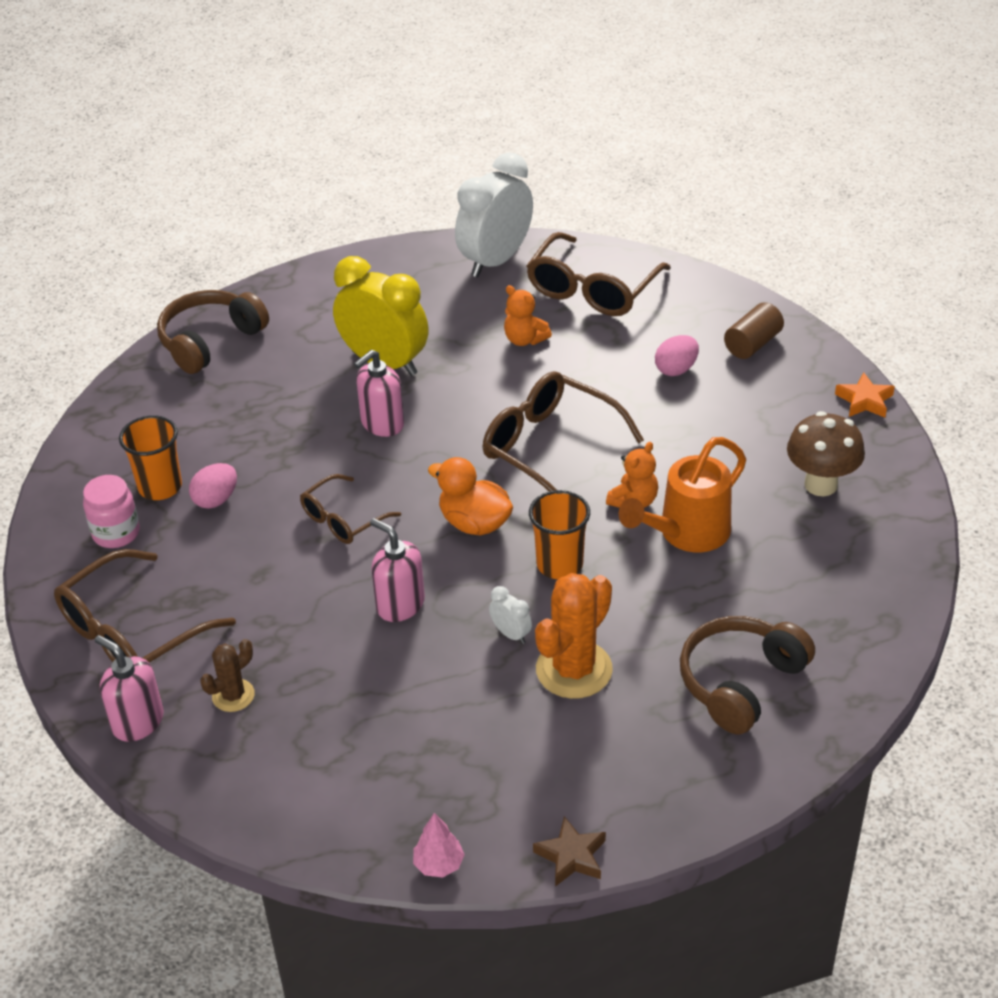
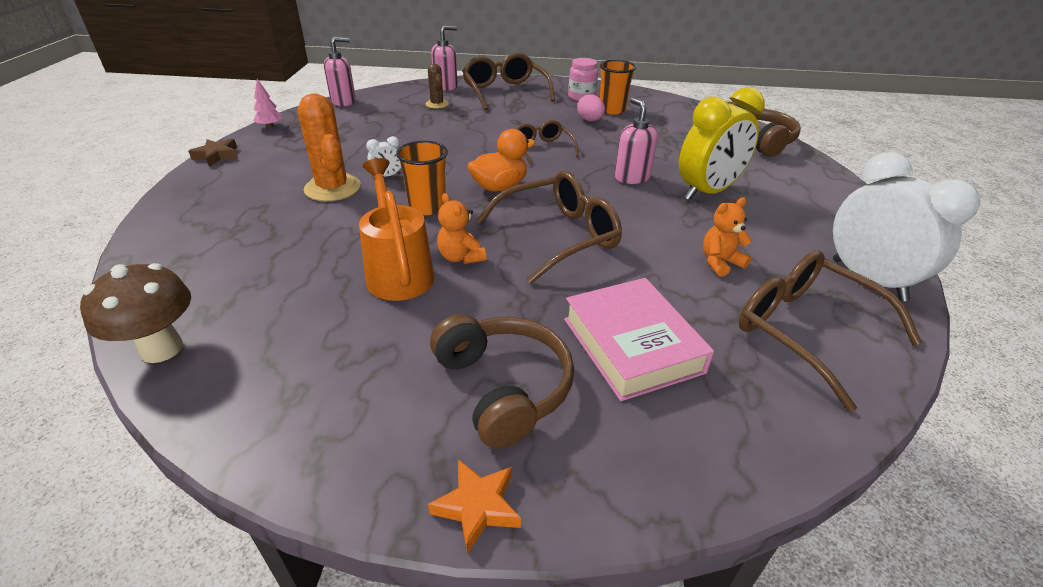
camera: 110 degrees right, 5 degrees down
pink soap dispenser [370,518,425,622] -> pink soap dispenser moved to [324,37,356,106]
pink egg [655,335,699,376] -> pink book [564,278,714,401]
brown headphones [680,616,815,734] -> brown headphones moved to [430,314,574,449]
brown cylinder [724,302,784,359] -> none
brown mushroom [787,411,865,496] -> brown mushroom moved to [80,263,191,363]

